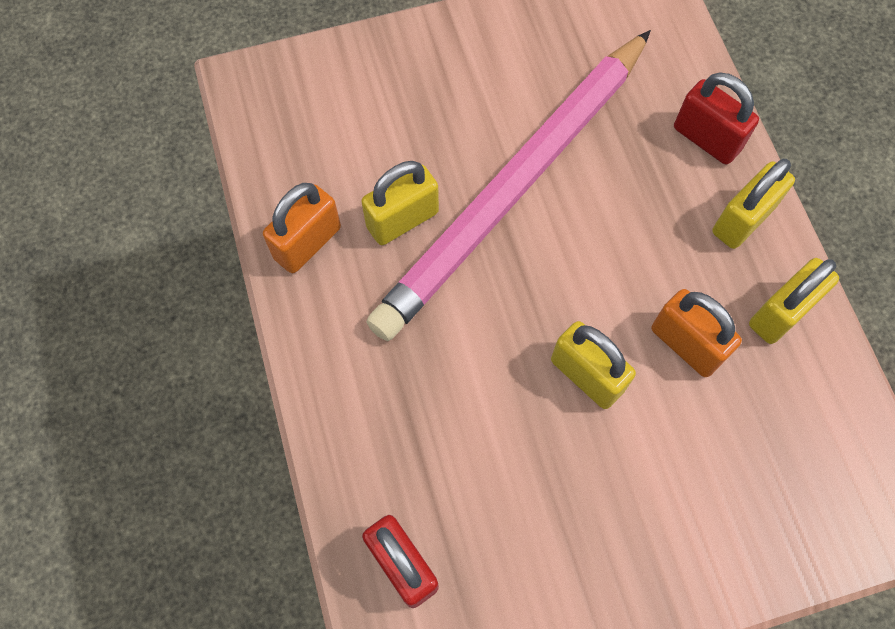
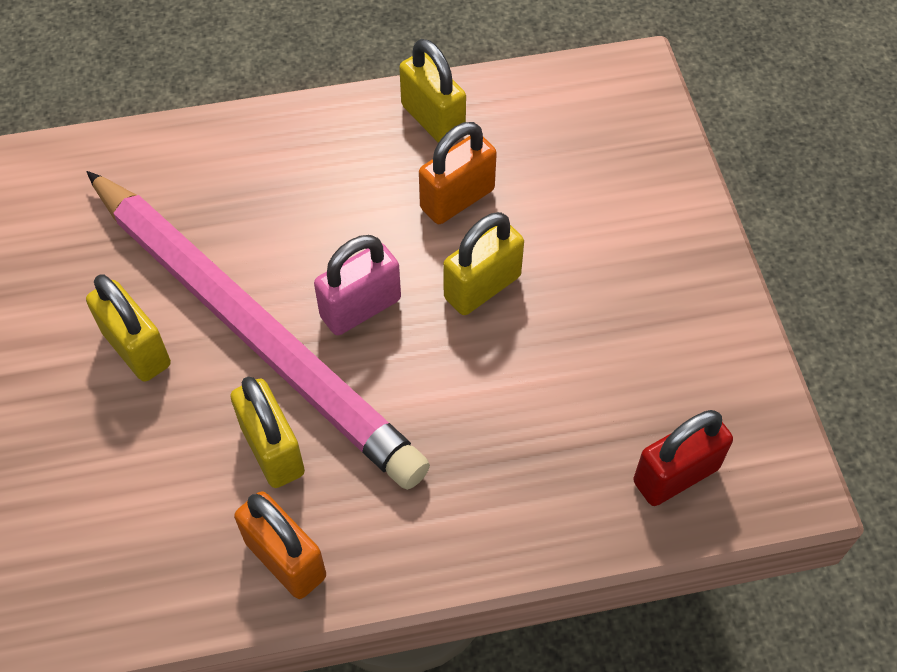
camera: 85 degrees left, 10 degrees down
red padlock [674,73,759,165] -> none
yellow padlock [712,159,795,249] -> yellow padlock moved to [86,274,171,382]
none -> pink padlock [314,235,401,335]

